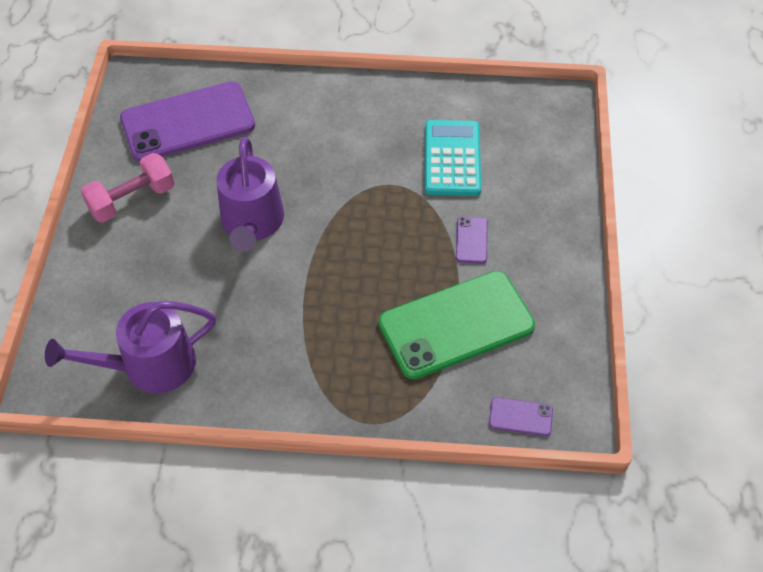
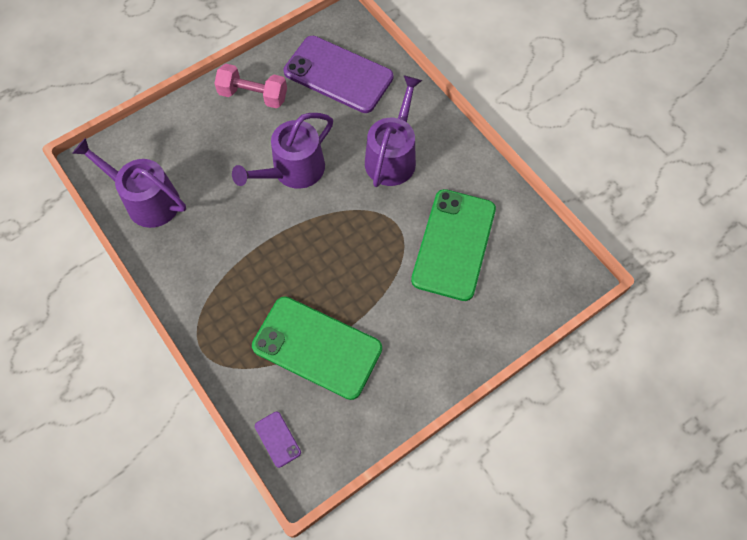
camera: 50 degrees right, 10 degrees up
turquoise calculator [425,120,481,196] -> green phone [411,189,496,301]
purple phone [456,217,488,264] -> none
none -> purple watering can [365,75,422,187]

